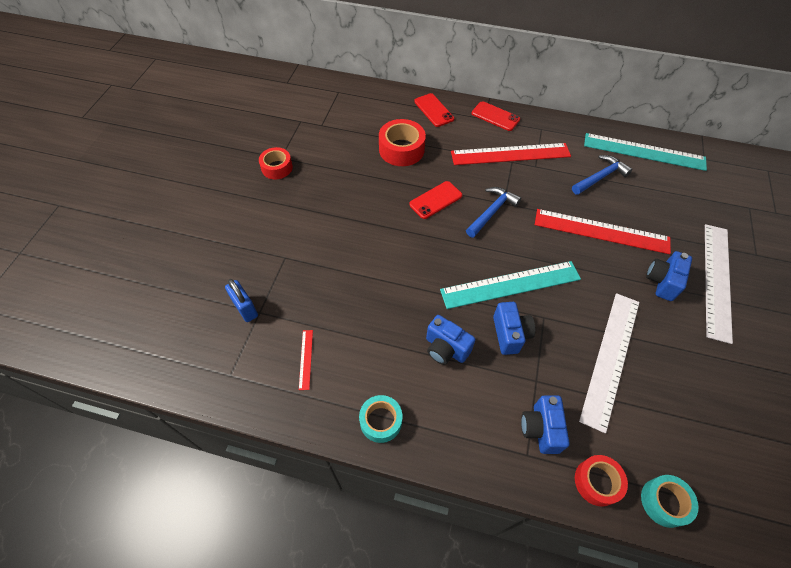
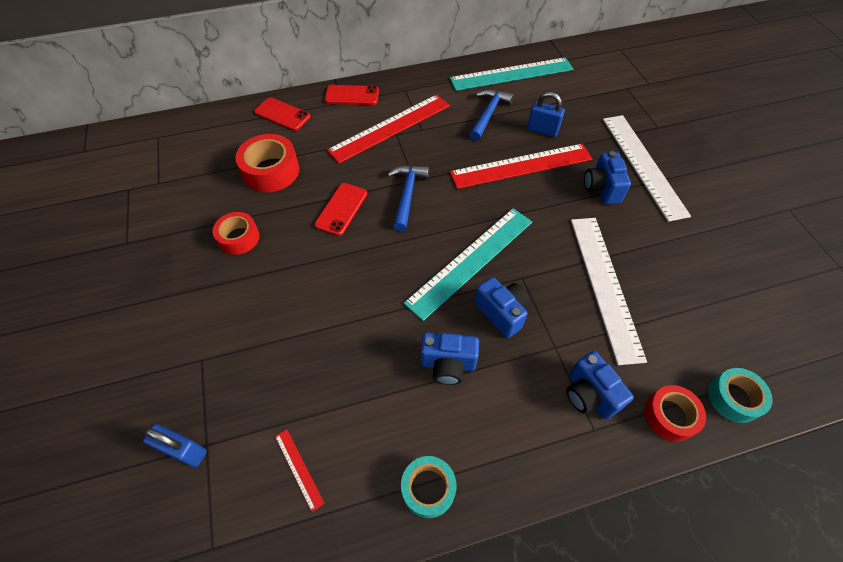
camera: 30 degrees left, 0 degrees up
red tape [259,147,293,179] -> red tape moved to [213,212,260,255]
none -> blue padlock [527,92,565,137]

